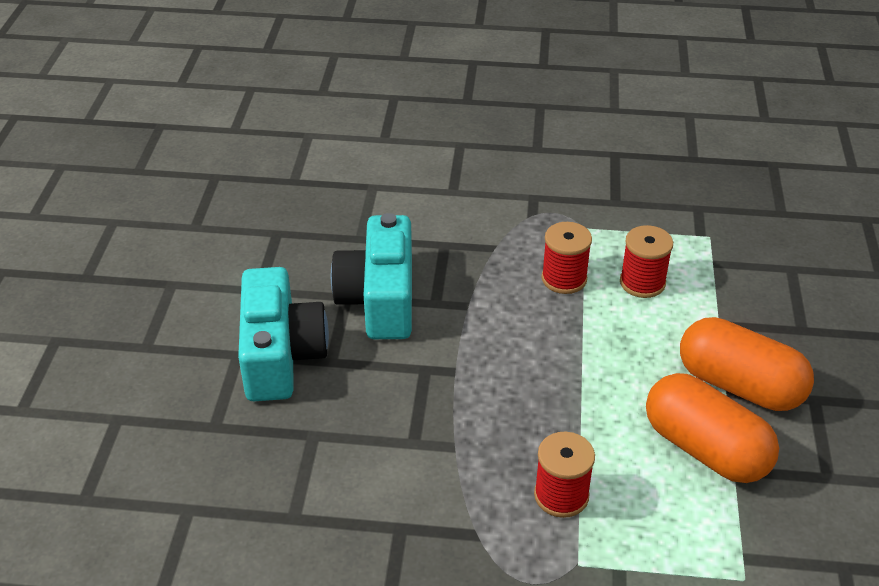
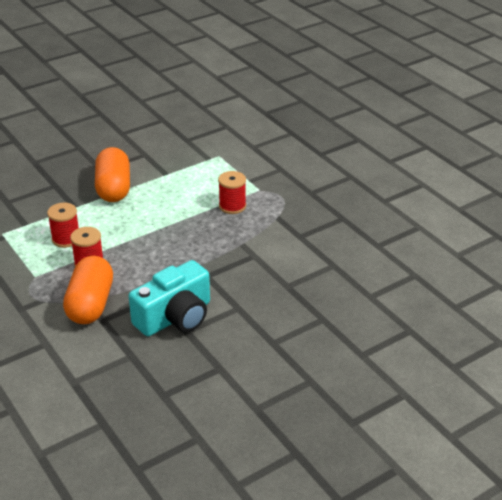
camera: 130 degrees left, 5 degrees down
turquoise camera [238,267,329,401] -> none
orange capsule [646,373,779,483] -> orange capsule moved to [63,256,113,324]

